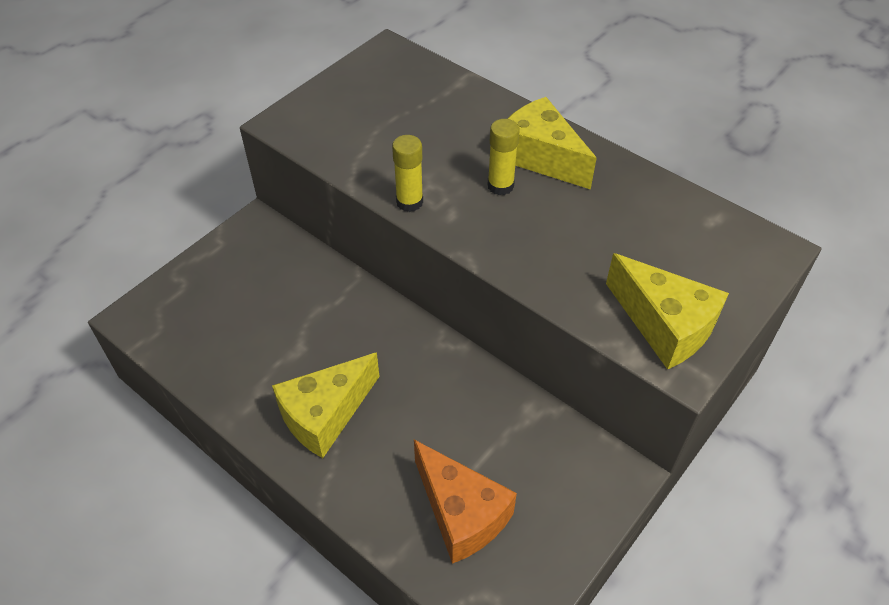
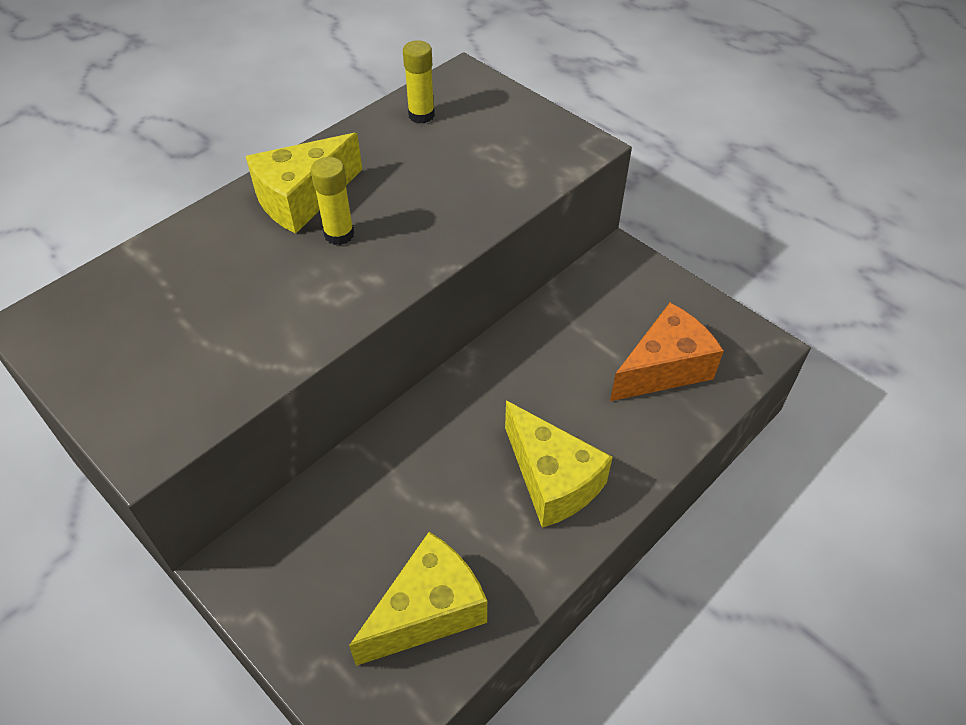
camera: 85 degrees left, 0 degrees up
yellow glue stick [392,135,423,212] -> yellow glue stick moved to [403,40,435,123]
yellow cheese [606,253,729,370] -> yellow cheese moved to [349,532,487,666]

